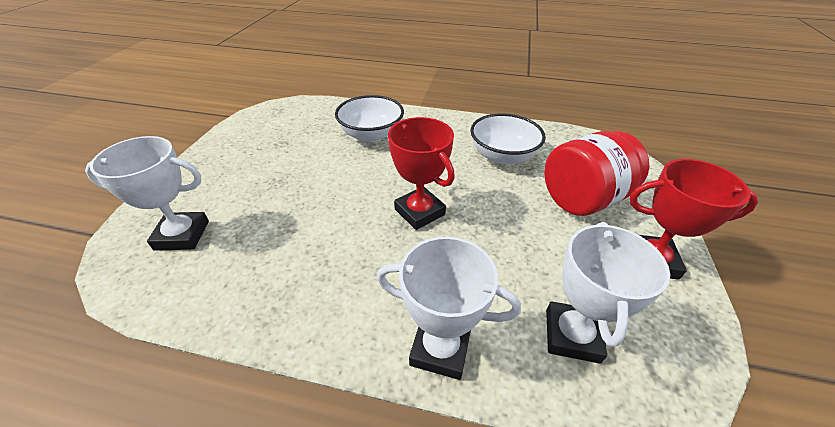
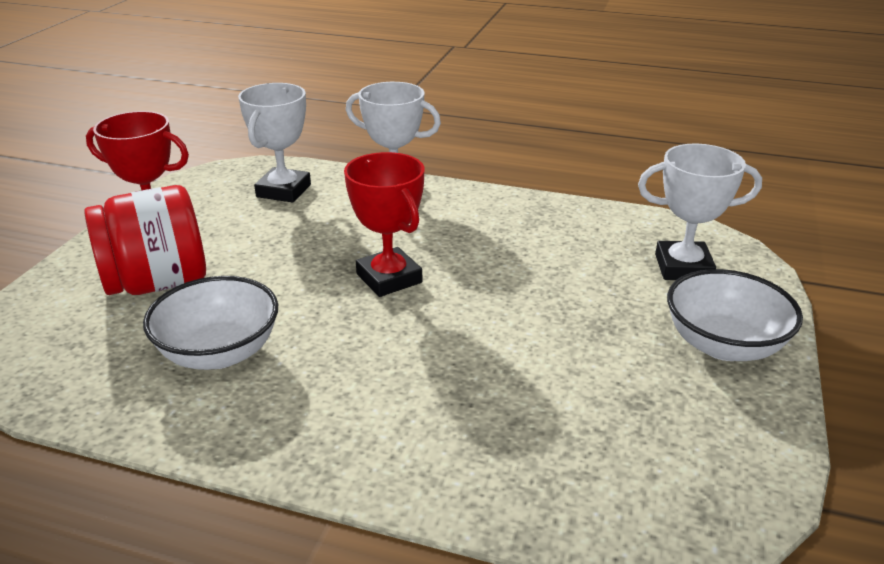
camera: 175 degrees left, 10 degrees down
white bowl [335,95,404,142] -> white bowl moved to [667,269,803,361]

